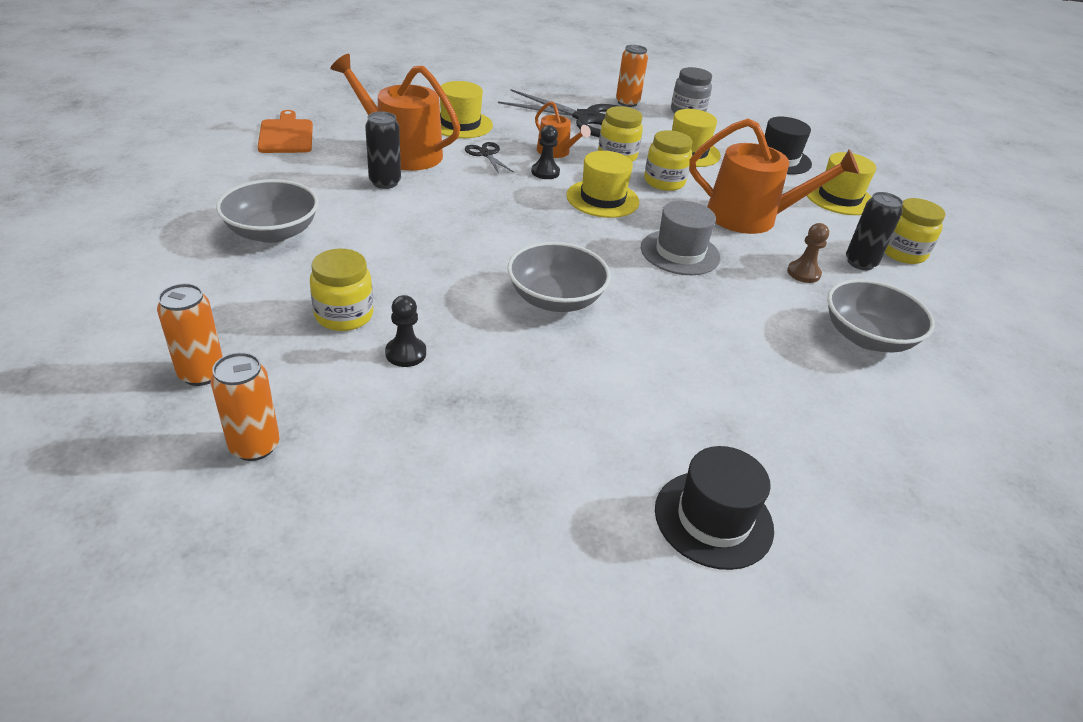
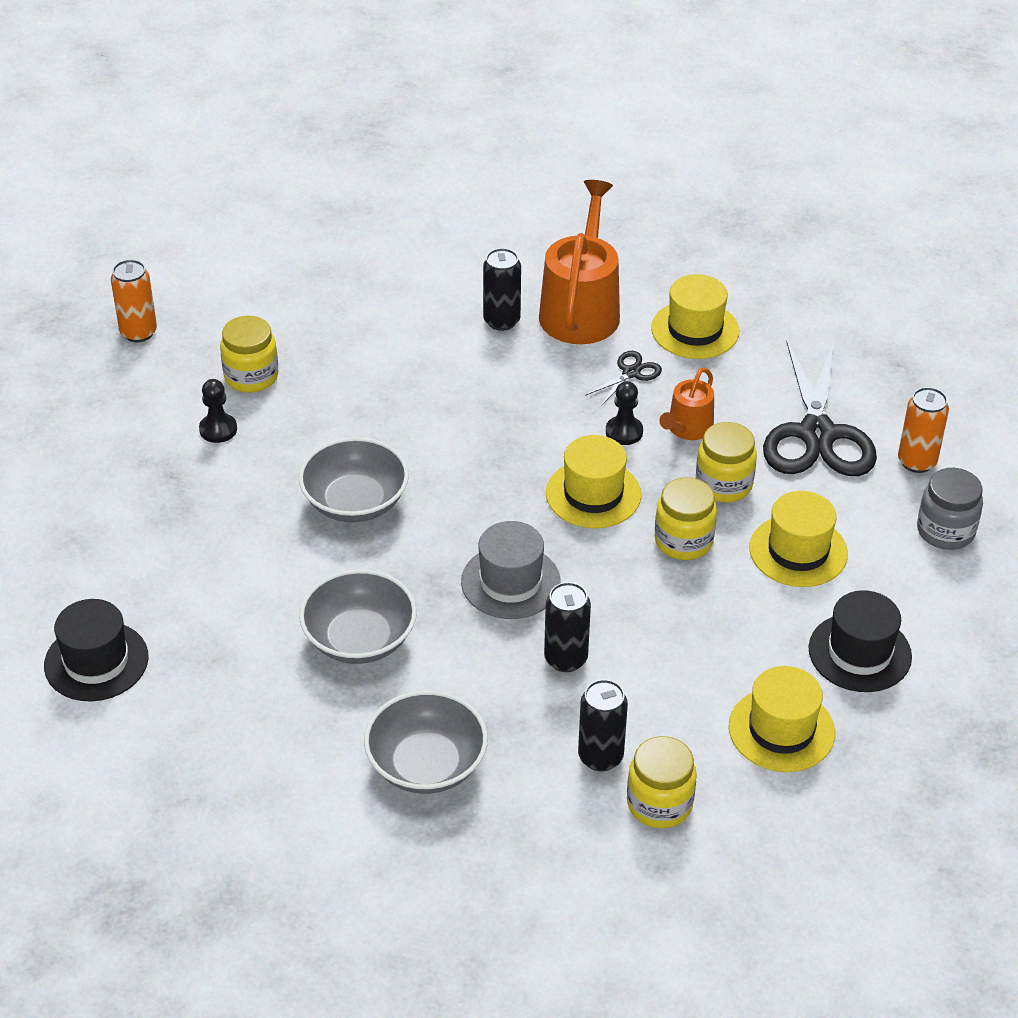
camera: 75 degrees right, 5 degrees up
orange can [211,352,280,461] -> none
grey bowl [216,179,319,243] -> grey bowl moved to [299,569,417,664]
orange cutting board [258,110,313,153] -> none
orange watering can [689,118,859,234] -> none
brown pawn [787,223,829,283] -> none
none -> black can [544,582,591,672]

